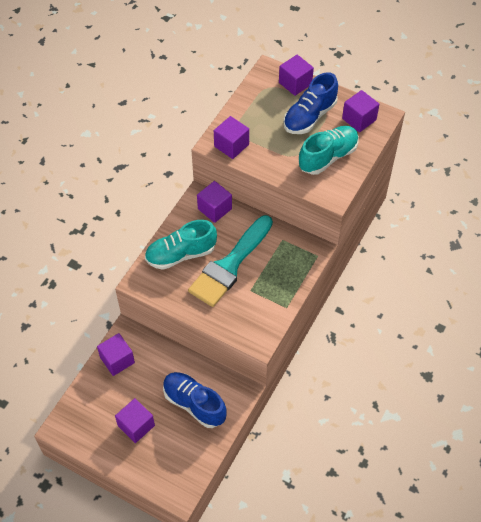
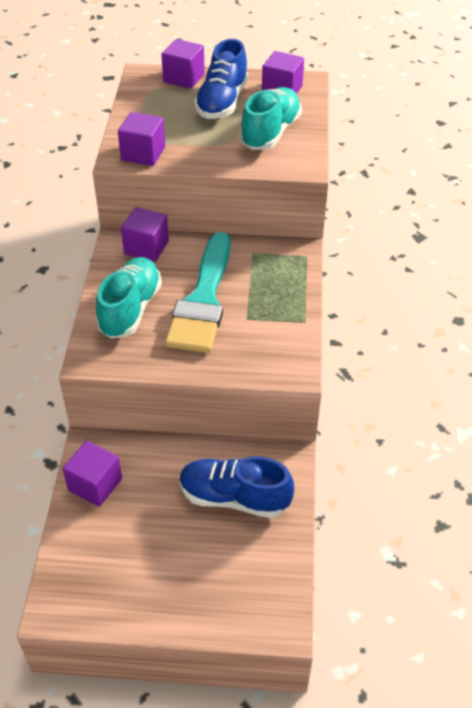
camera: 25 degrees left, 10 degrees down
purple cube [115,398,155,443] -> none
turquoise shoe [145,220,217,270] -> turquoise shoe turned 150 degrees clockwise [96,257,162,339]

